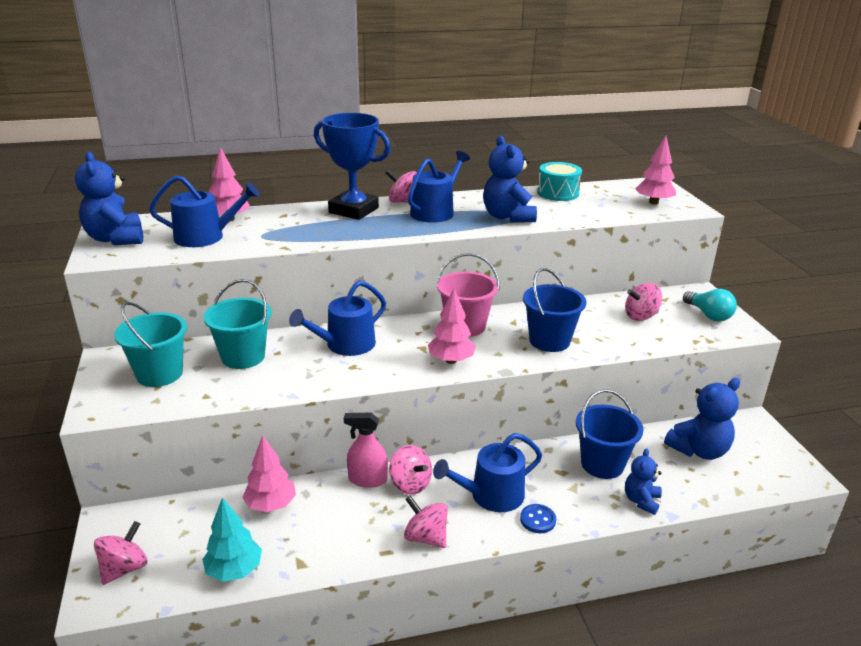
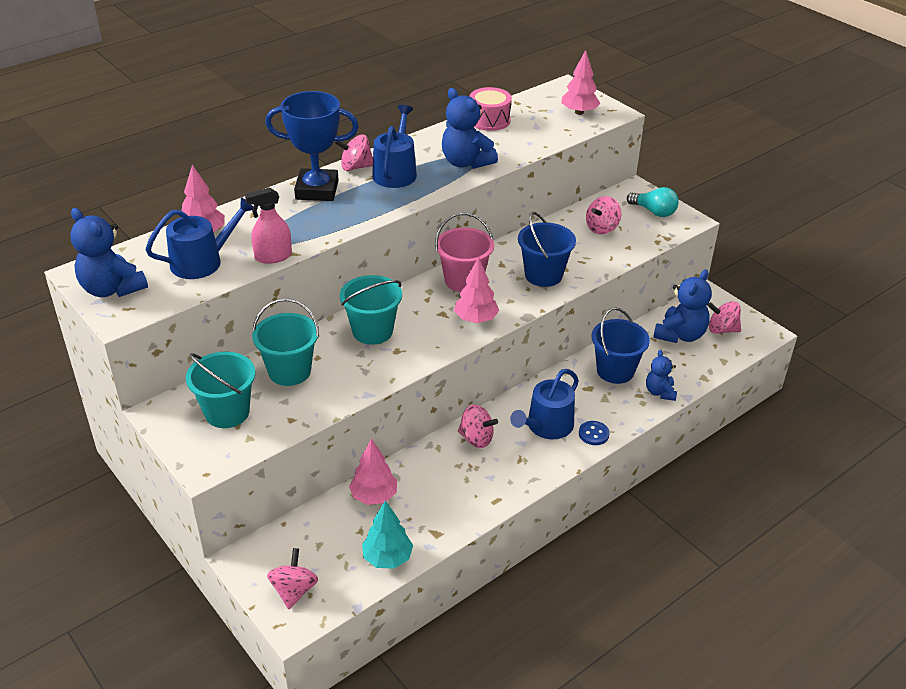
camera: 25 degrees left, 10 degrees up
blue watering can [289,280,386,356] -> turquoise bucket [340,275,402,345]
pink spray bottle [344,413,388,488] -> pink spray bottle moved to [245,187,292,264]
pink spinning top [404,496,448,548] -> pink spinning top moved to [707,301,741,334]
turquoise drum [537,162,582,201] -> pink drum [470,87,512,131]

